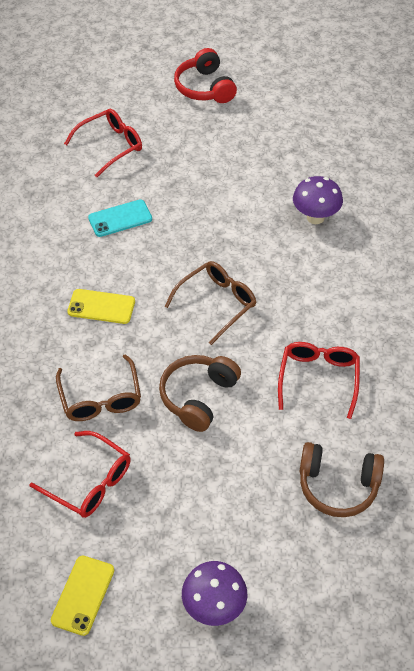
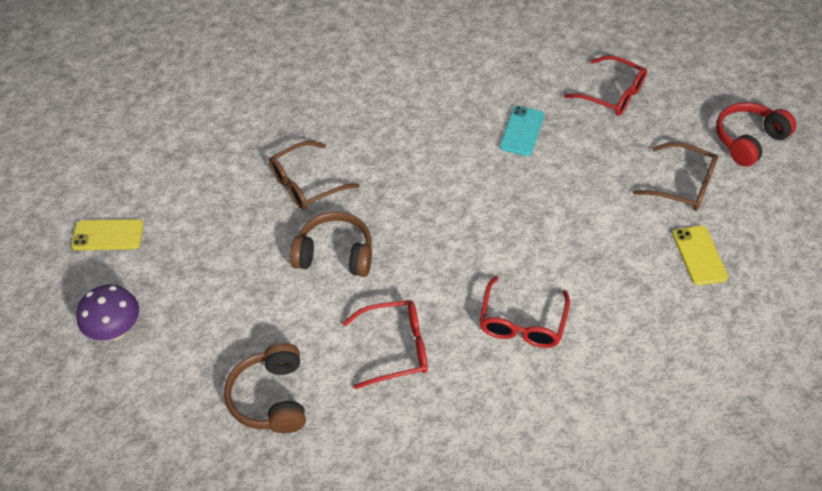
camera: 70 degrees right, 0 degrees up
red glasses [29,431,131,518] -> red glasses moved to [480,276,570,348]
yellow phone [67,289,135,324] -> yellow phone moved to [673,226,728,285]
turquoise phone [88,199,152,237] -> turquoise phone turned 60 degrees clockwise [500,106,544,156]
brown glasses [164,261,256,345] -> brown glasses moved to [633,142,718,211]
purple mushroom [293,176,343,224] -> none

